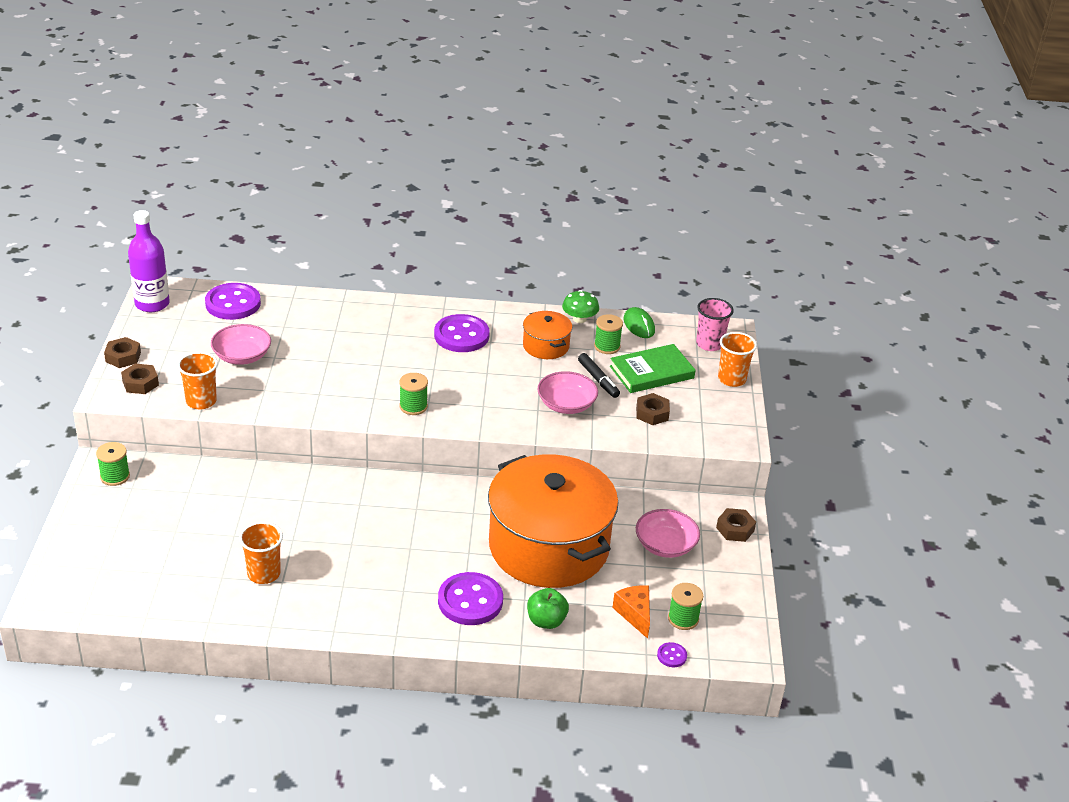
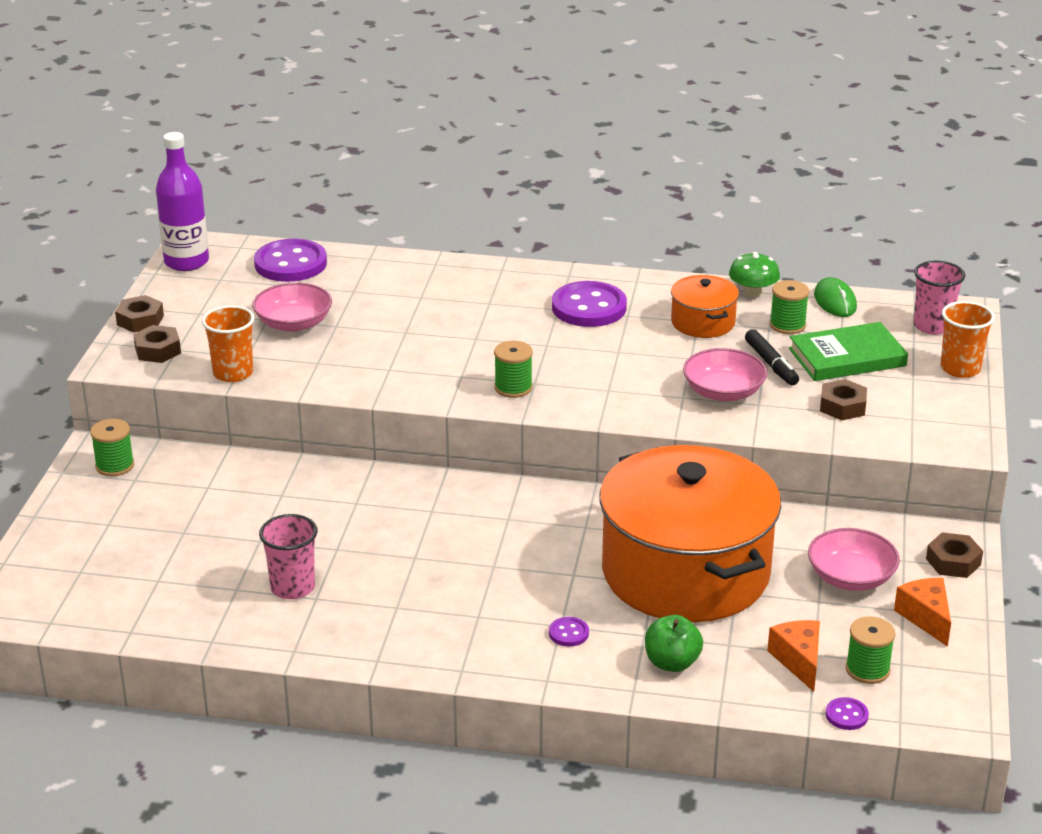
camera: 10 degrees right, 5 degrees down
orange cup [239,522,283,584] -> pink cup [259,514,318,599]
purple button [438,572,503,625] -> purple button [549,617,589,647], size x0.44
none -> orange cheese [894,578,951,647]

